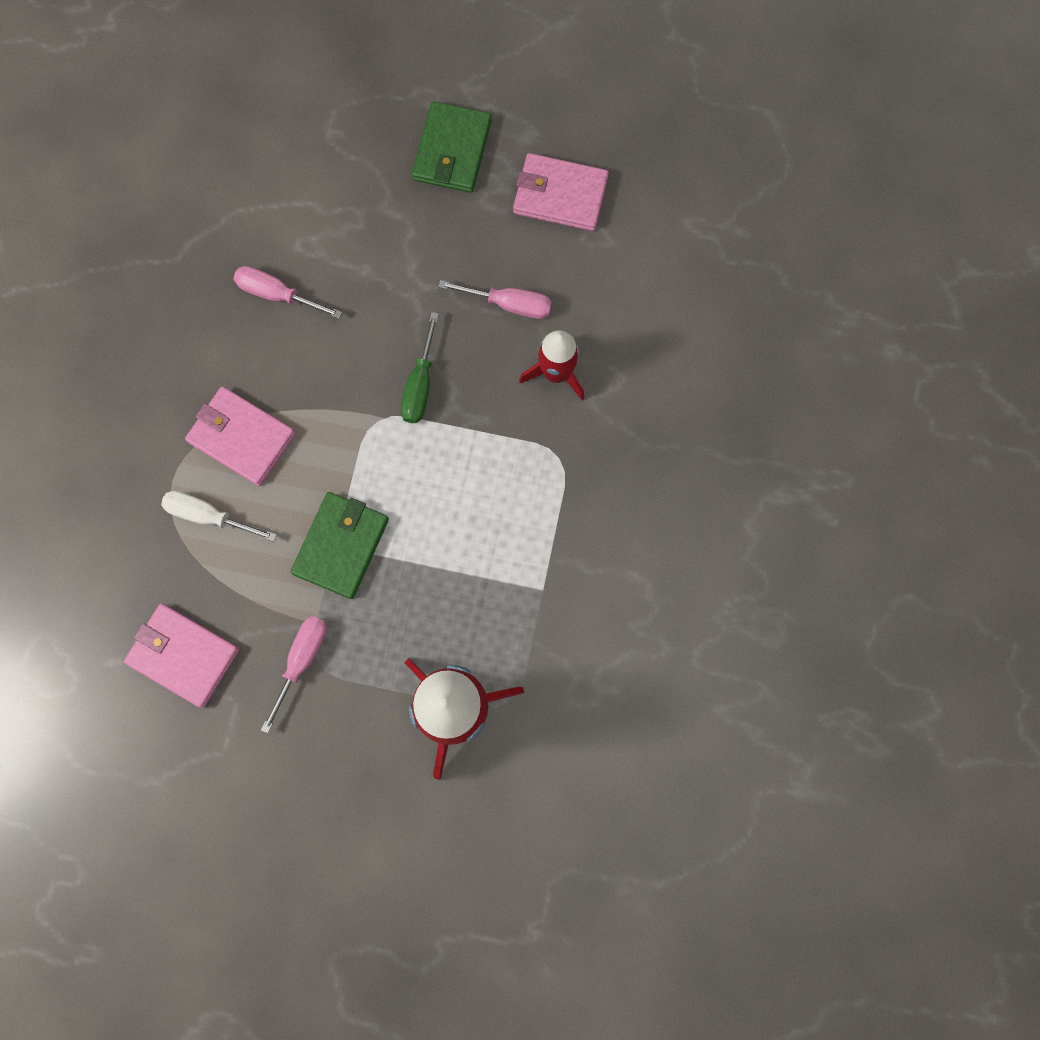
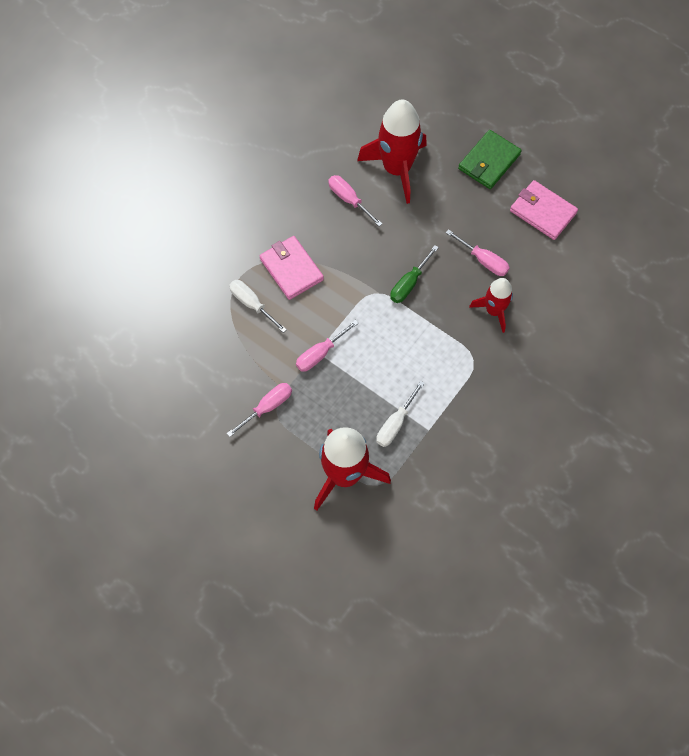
camera: 25 degrees right, 10 degrees down
pink wallet [124,603,239,708] -> none
green wallet [291,492,389,599] -> pink screwdriver [296,320,359,372]
none -> red rocket [357,100,427,204]
none -> white screwdriver [376,381,425,447]

